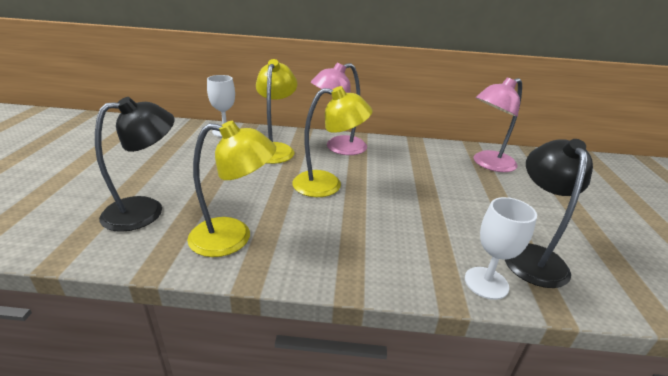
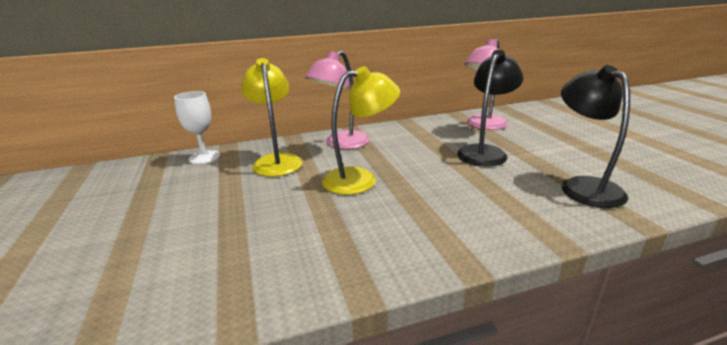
camera: 20 degrees left, 5 degrees down
black lamp [95,97,174,232] -> black lamp moved to [457,50,523,166]
yellow lamp [187,121,276,257] -> none
white goblet [465,197,537,300] -> none

